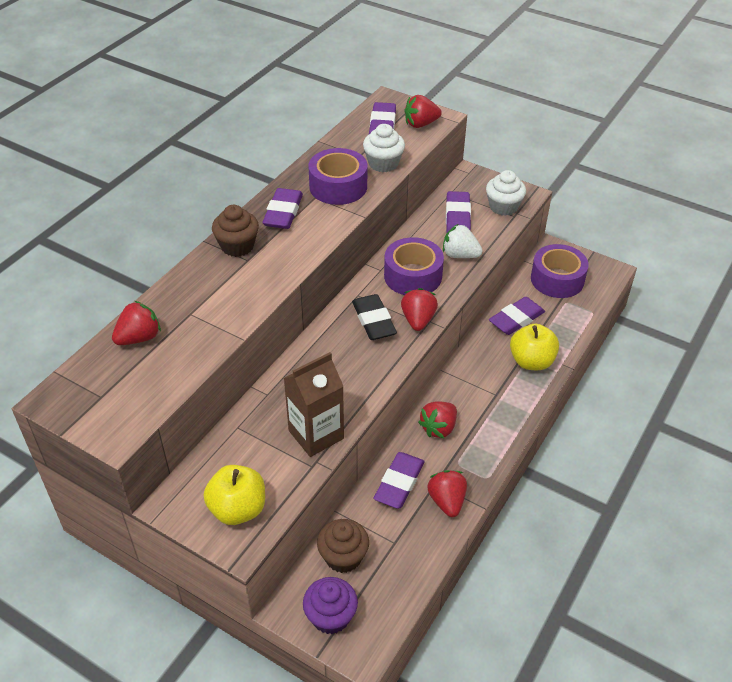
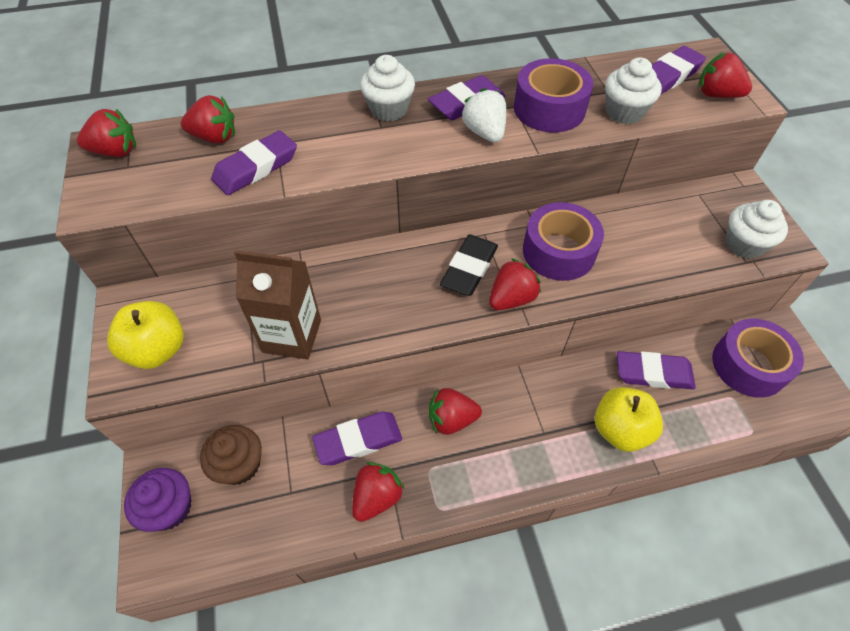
camera: 45 degrees right, 10 degrees up
brown cupcake [212,205,259,257] -> white cupcake [360,55,415,121]
white strawberry [443,224,483,258] -> white strawberry moved to [461,88,507,143]
purple eraser [446,191,471,233] -> purple eraser moved to [211,130,297,195]
none -> red strawberry [77,109,136,157]

